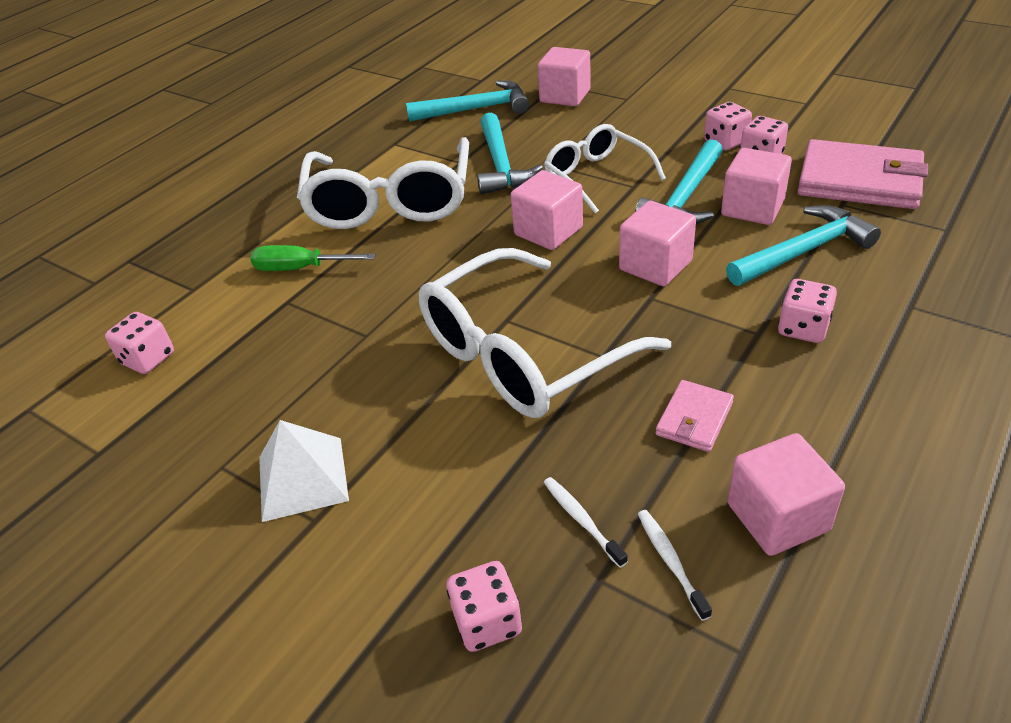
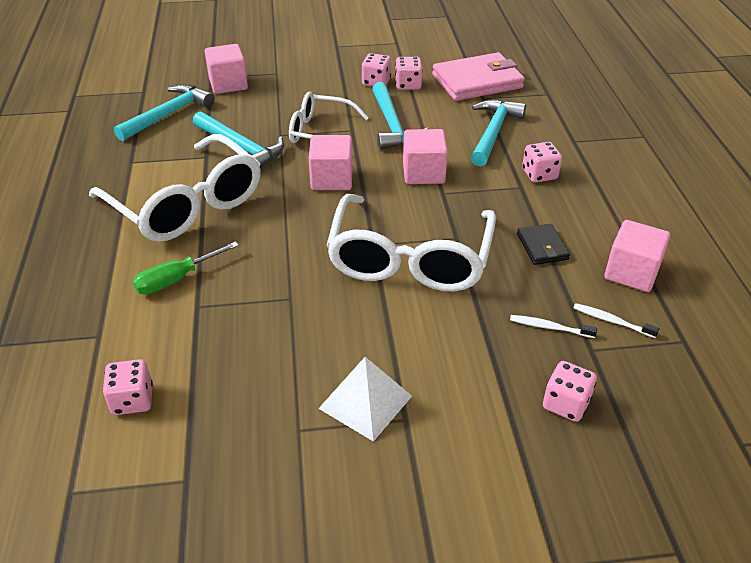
camera: 45 degrees left, 0 degrees up
pink wallet [656,380,734,452] -> black wallet [517,224,570,265]
pink cube [721,148,792,225] -> none

